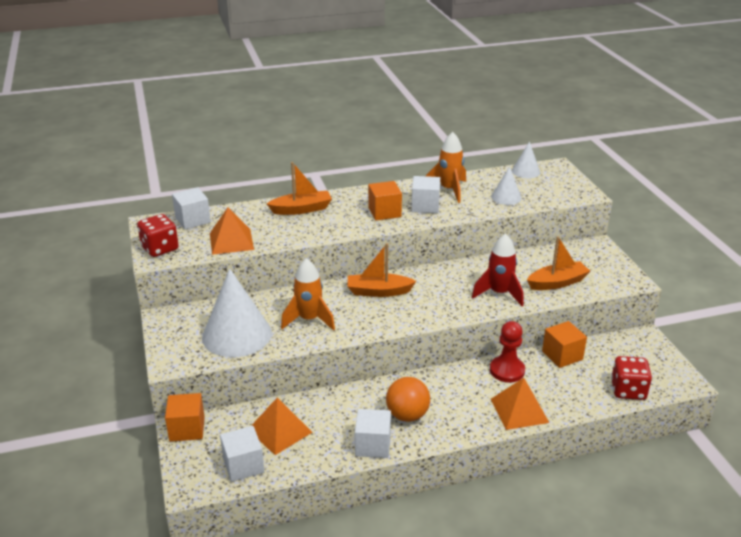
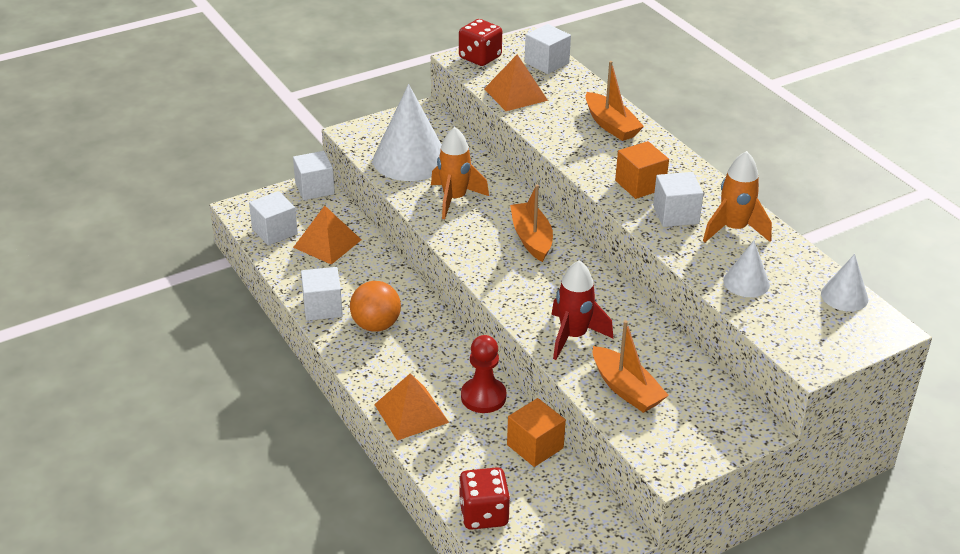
camera: 75 degrees right, 5 degrees up
orange cube [165,393,205,442] -> white cube [293,151,335,200]

